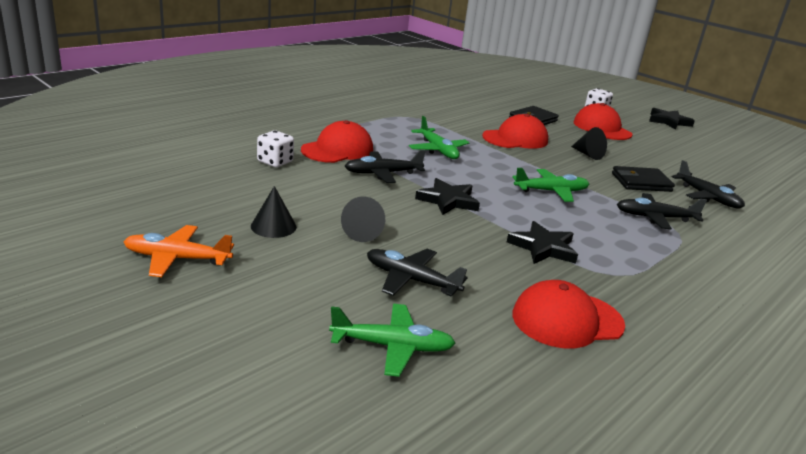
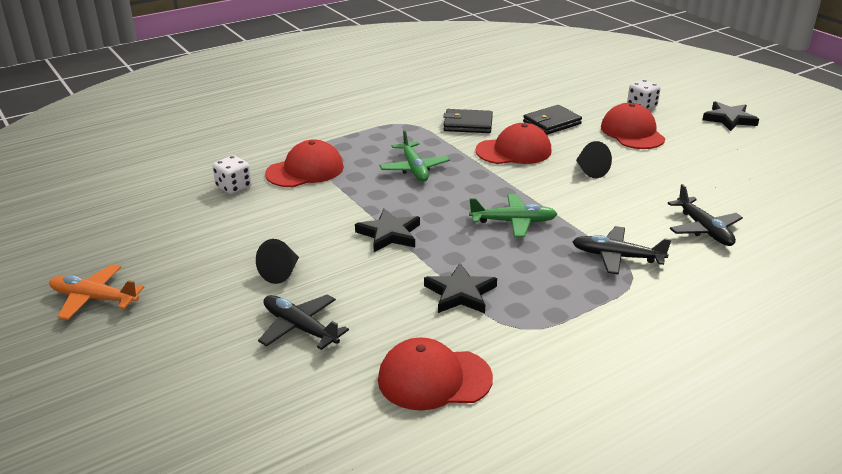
camera: 15 degrees right, 5 degrees up
black cone [251,186,297,238] -> none
green plane [329,304,455,377] -> none
black plane [345,150,426,183] -> none
black wallet [612,166,675,192] -> black wallet moved to [443,109,493,133]

